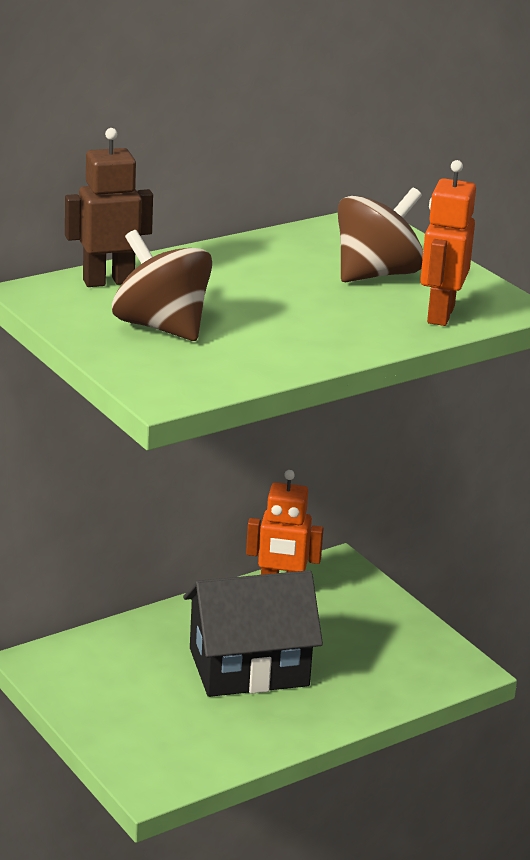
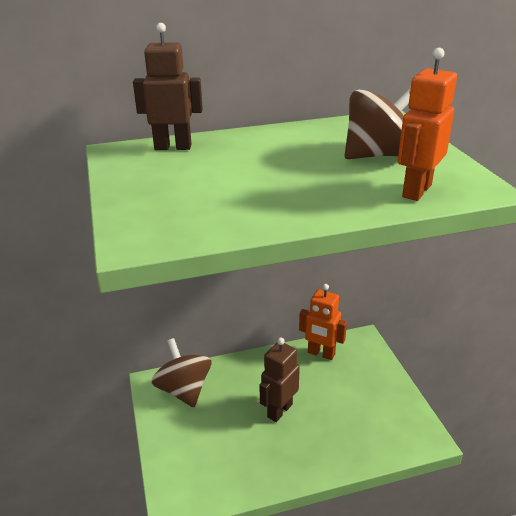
camera: 20 degrees right, 5 degrees up
brown spinning top [112,230,212,341] -> brown spinning top moved to [151,338,212,407]
black house [183,570,323,697] -> brown robot [260,337,300,422]

